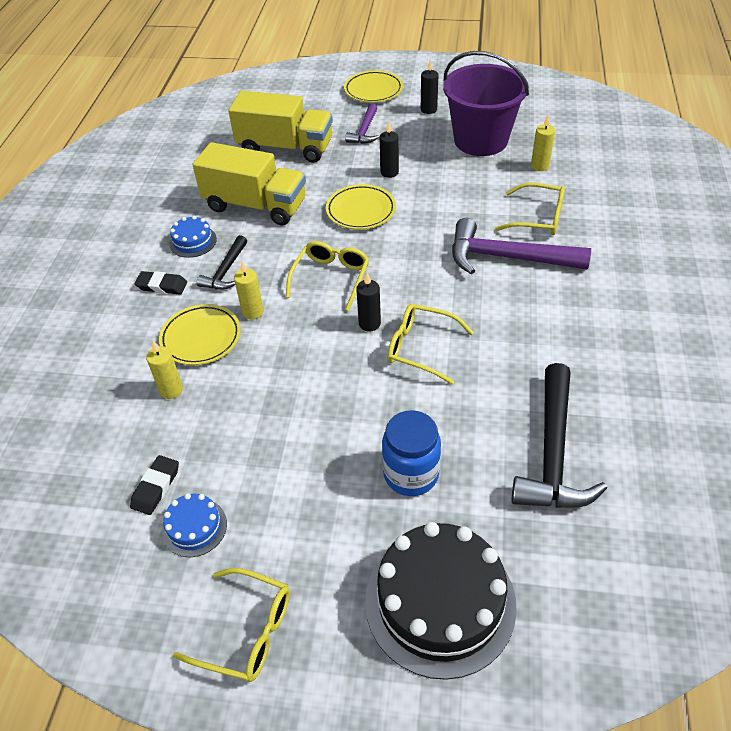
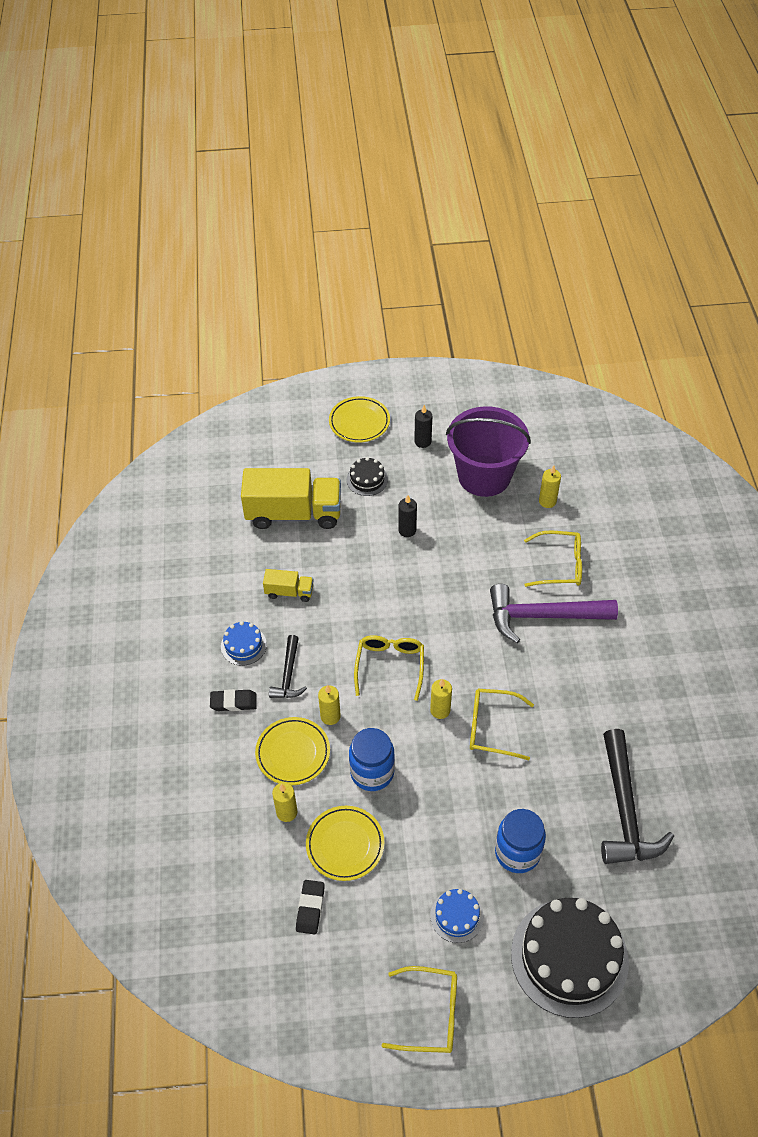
camera: 15 degrees left, 5 degrees up
blue cake [162,493,227,557] -> blue cake moved to [430,889,484,943]
yellow truck [193,142,306,226] -> yellow truck [263,569,314,602], size x0.48
yellow plate [326,184,396,230] -> yellow plate moved to [306,806,384,881]
purple hammer [345,103,379,144] -> black cake [347,457,388,496]
black candle [356,272,381,332] -> yellow candle [430,679,452,719]
none -> blue jar [349,728,395,791]

